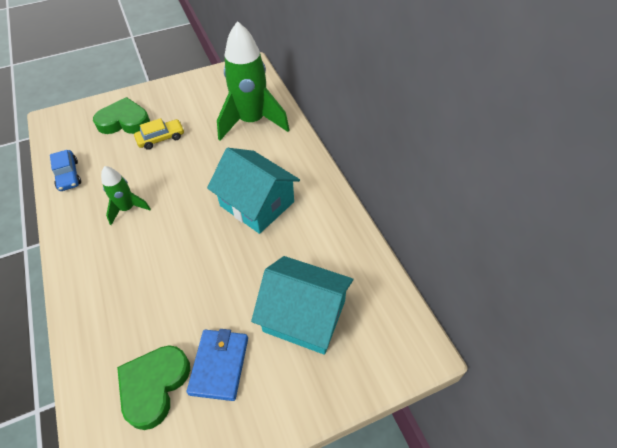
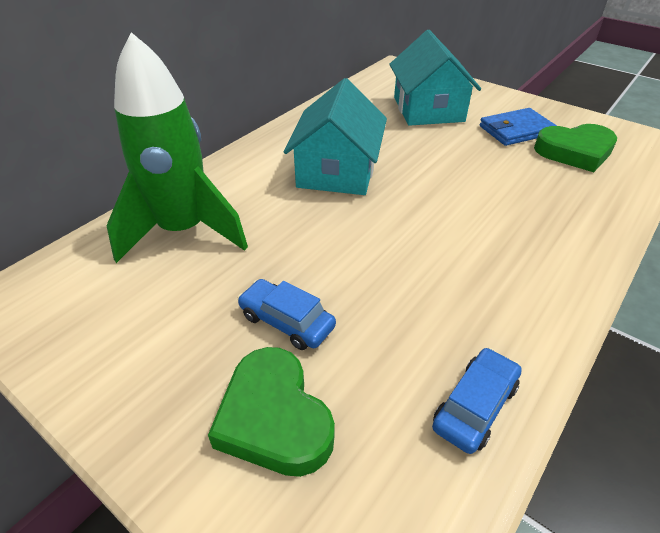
camera: 120 degrees left, 10 degrees down
green rocket [101,166,151,225] -> none
yellow car [134,118,184,150] -> blue car [237,279,336,350]

